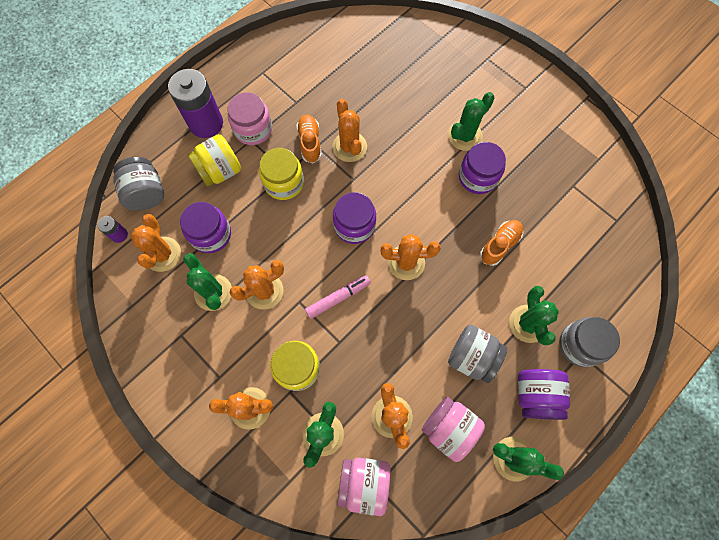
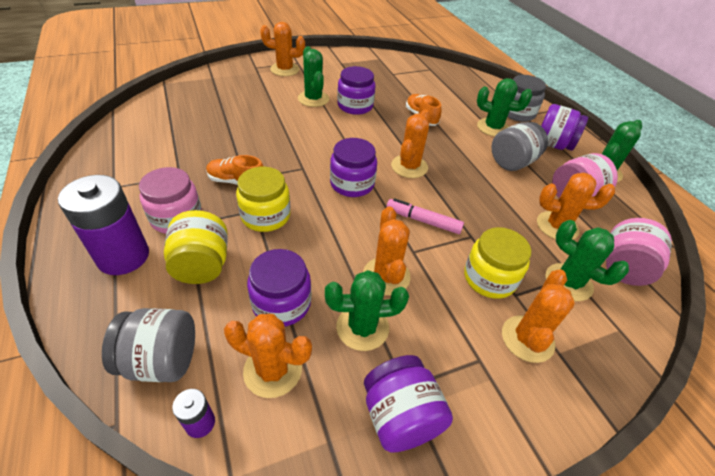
camera: 70 degrees left, 25 degrees down
pink marker [305,275,371,319] -> pink marker turned 60 degrees counterclockwise [386,198,464,234]
orange cactus [332,99,367,162] -> orange cactus moved to [260,22,305,76]
none -> purple jar [364,355,453,453]

